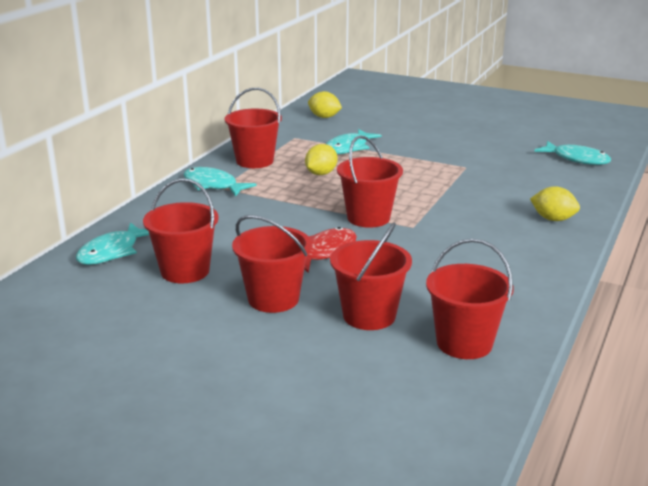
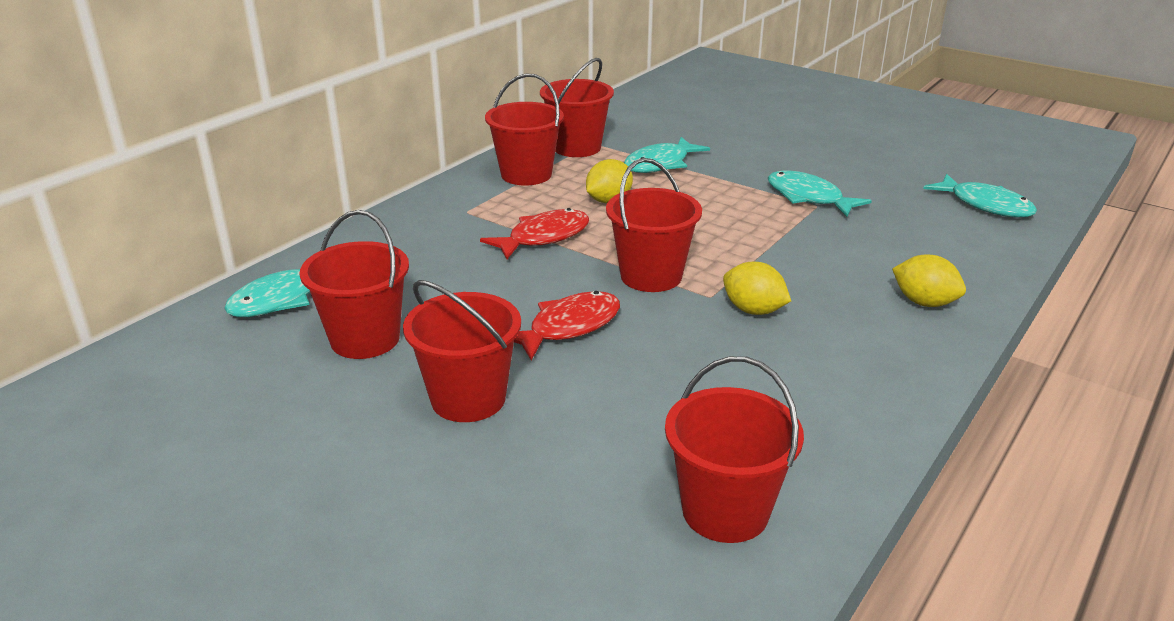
camera: 10 degrees right, 5 degrees up
turquoise fish [184,167,257,197] -> turquoise fish moved to [768,170,872,217]
yellow lemon [308,91,342,118] -> yellow lemon moved to [723,262,791,315]
red bucket [330,223,412,330] -> red bucket moved to [540,58,614,157]
none -> red fish [480,208,589,259]

